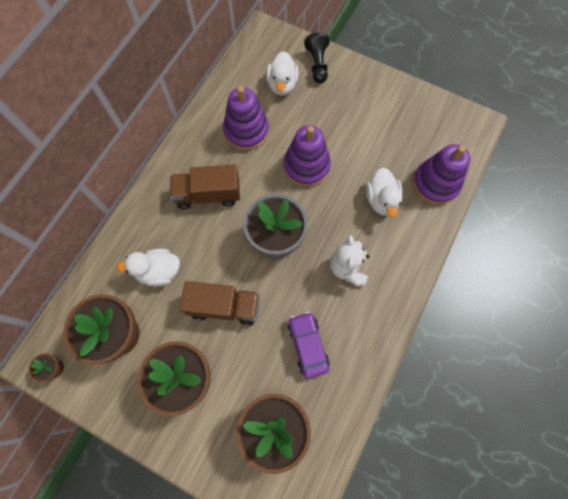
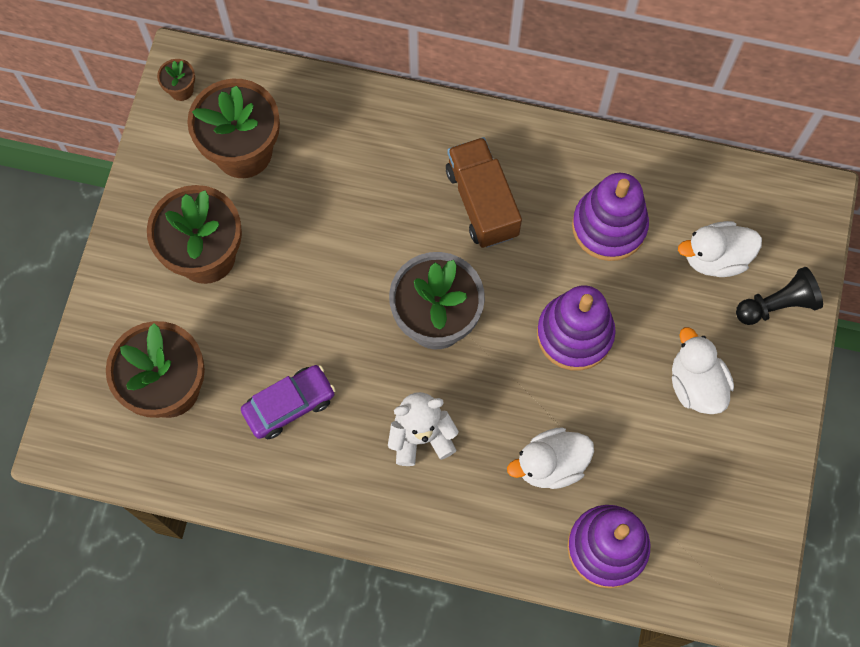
camera: 75 degrees right, 0 degrees up
white duck [117,249,180,286] -> white duck moved to [672,327,734,414]
brown truck [180,281,260,326] -> none

